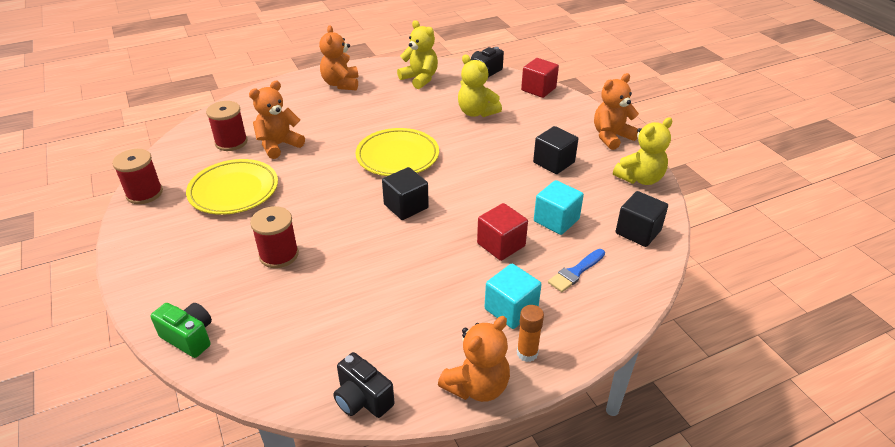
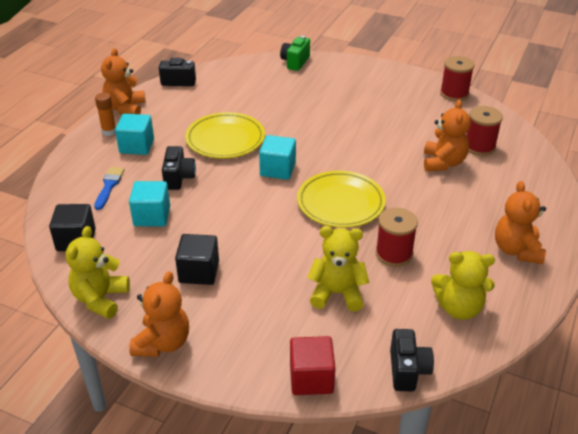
camera: 140 degrees right, 0 degrees up
green camera [150,303,212,358] -> green camera turned 120 degrees clockwise [280,36,310,71]
yellow plate [186,159,278,215] -> yellow plate moved to [185,112,265,159]
red spool [250,206,299,268] -> red spool moved to [375,208,418,267]
orange teddy bear [319,25,358,90] -> orange teddy bear turned 135 degrees counterclockwise [495,181,546,264]
black cube [382,167,429,220] -> turquoise cube [259,135,296,180]
red cube [477,203,528,261] -> black camera [162,146,196,190]

